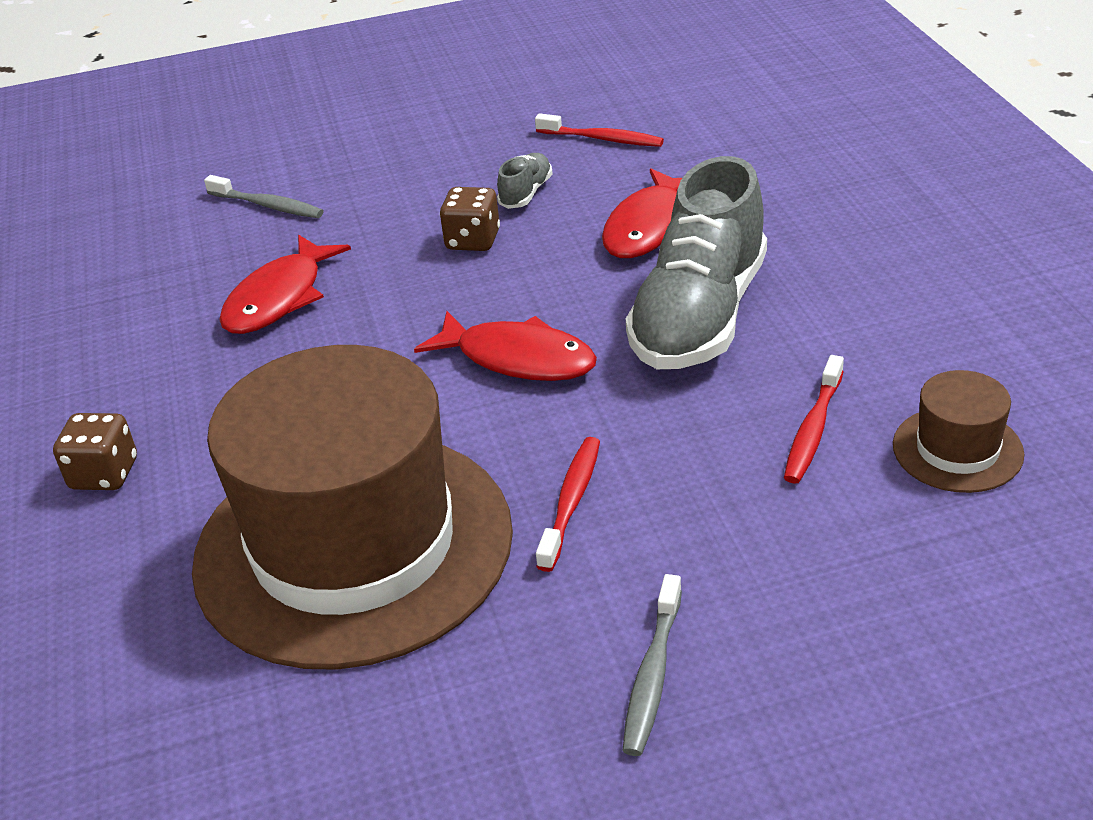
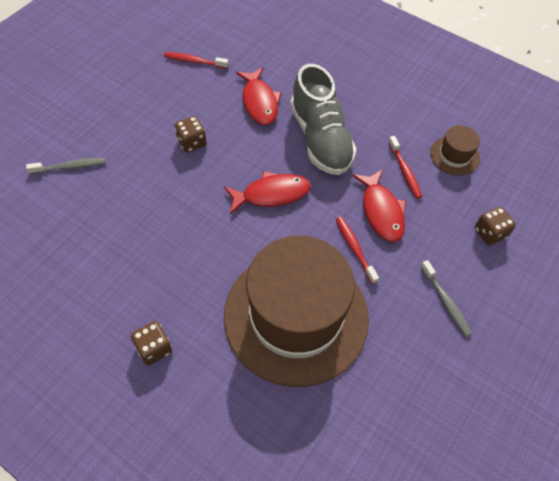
camera: 45 degrees left, 20 degrees up
red fish [219,235,351,334] -> red fish moved to [352,169,406,242]
grey shoe [497,153,553,209] -> none
red toothbrush [535,113,664,147] -> red toothbrush turned 150 degrees counterclockwise [164,52,228,69]
none -> brown dice [475,207,516,246]

